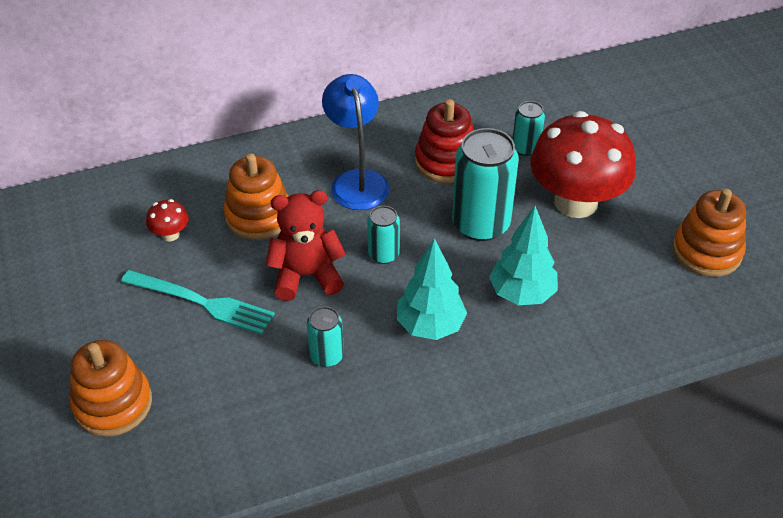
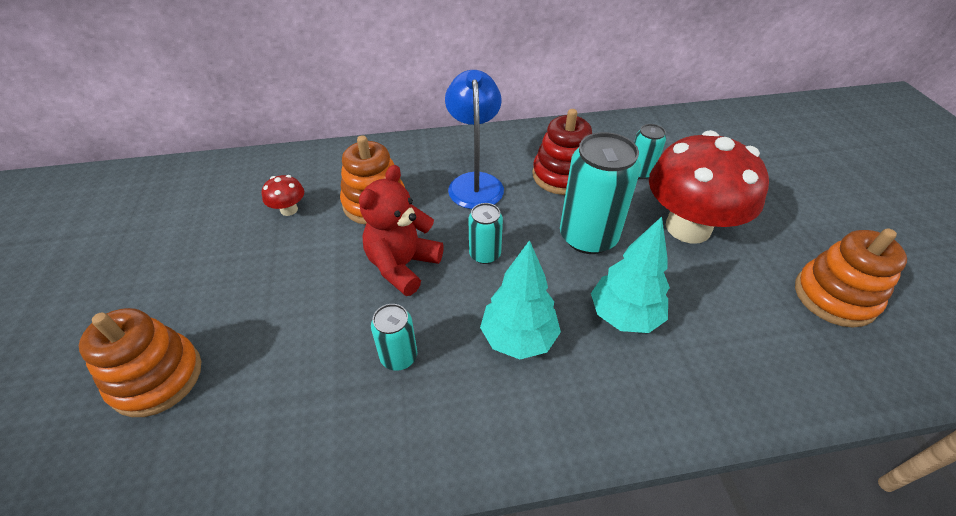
camera: 10 degrees right, 0 degrees up
turquoise fork [121,270,275,335] -> none
red teddy bear [265,190,346,301] -> red teddy bear turned 60 degrees counterclockwise [359,165,444,296]

